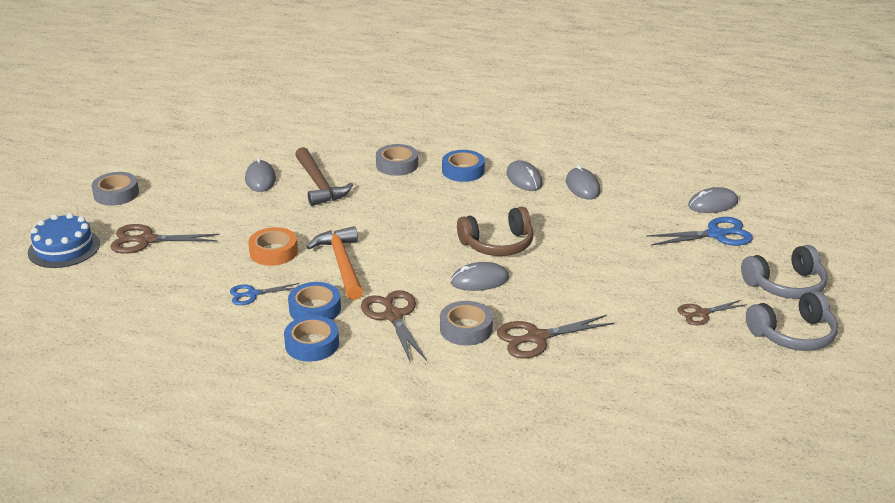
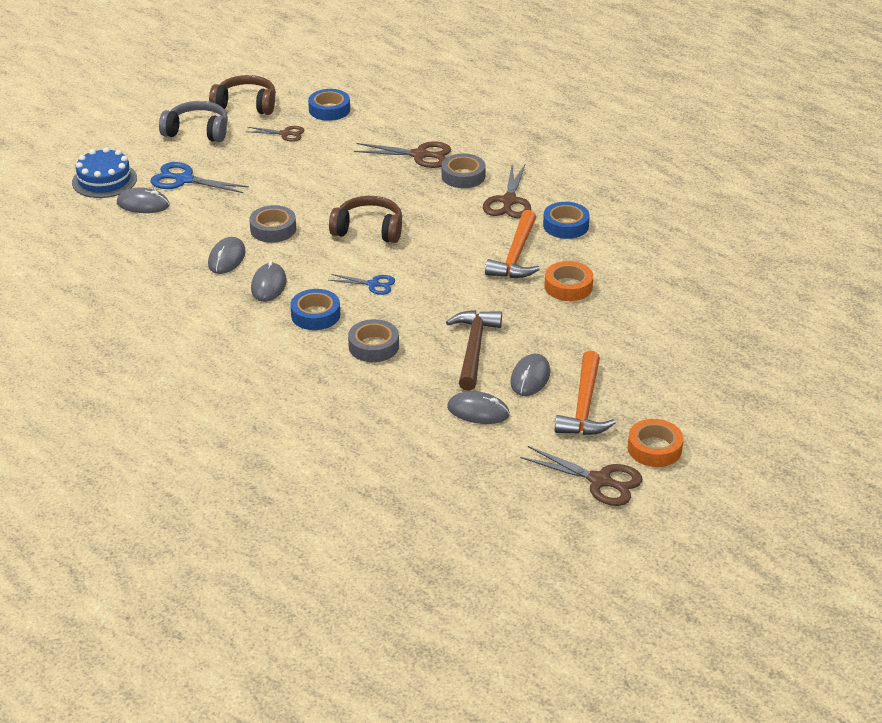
camera: 150 degrees left, 5 degrees up
blue cake [28,213,100,268] -> blue cake moved to [72,147,137,198]
grey tape [92,172,139,206] -> grey tape moved to [249,205,296,243]
brown scissors [110,224,220,254] -> brown scissors moved to [520,446,642,506]
blue scissors [230,283,299,305] -> blue scissors moved to [329,274,395,295]
blue tape [284,315,339,362] -> blue tape moved to [308,89,350,121]
grey mouse [451,262,509,291] -> grey mouse moved to [447,391,510,424]
grey headphones [746,291,838,351] -> brown headphones [209,75,276,115]
none -> orange hammer [555,351,616,435]
none -> orange tape [628,419,683,467]

